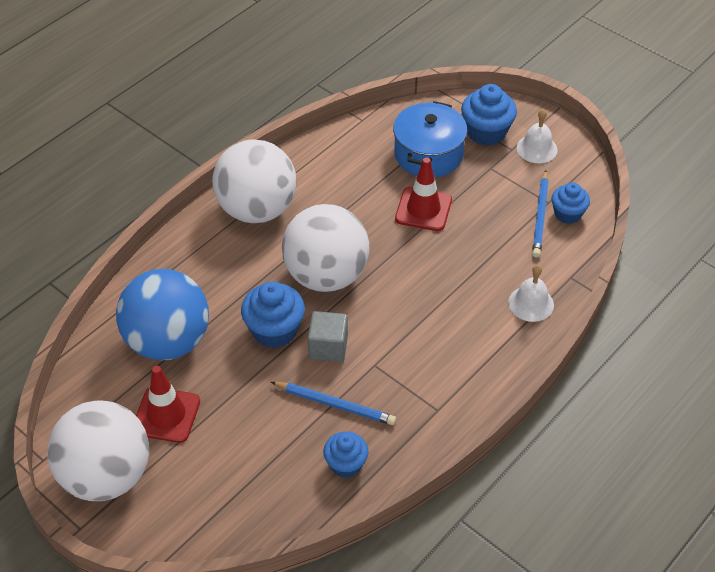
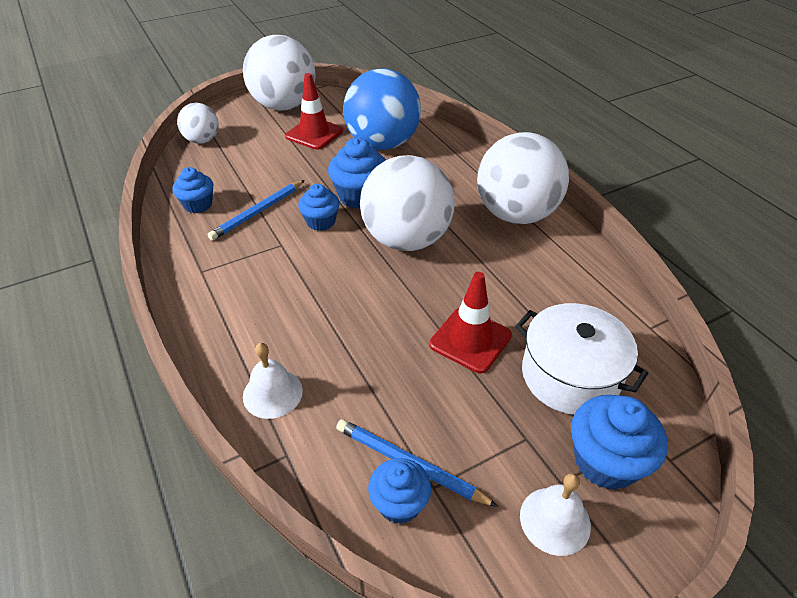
camera: 110 degrees right, 5 degrees down
grey cube [308,311,348,362] -> blue cupcake [298,184,340,231]
blue pot [393,101,468,177] -> white pot [515,303,648,415]
none -> white ball [177,103,219,144]

